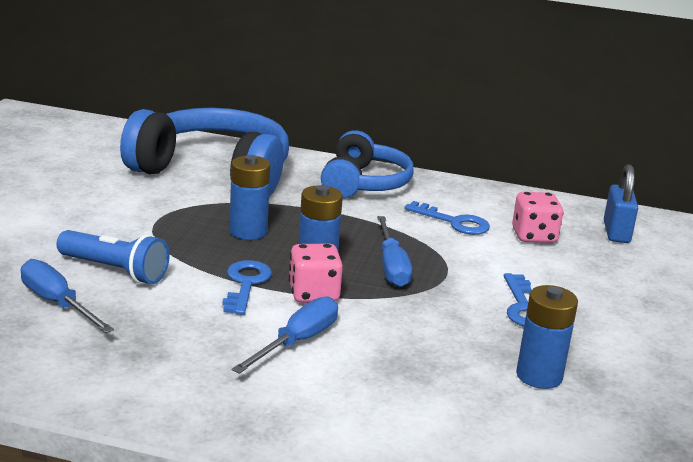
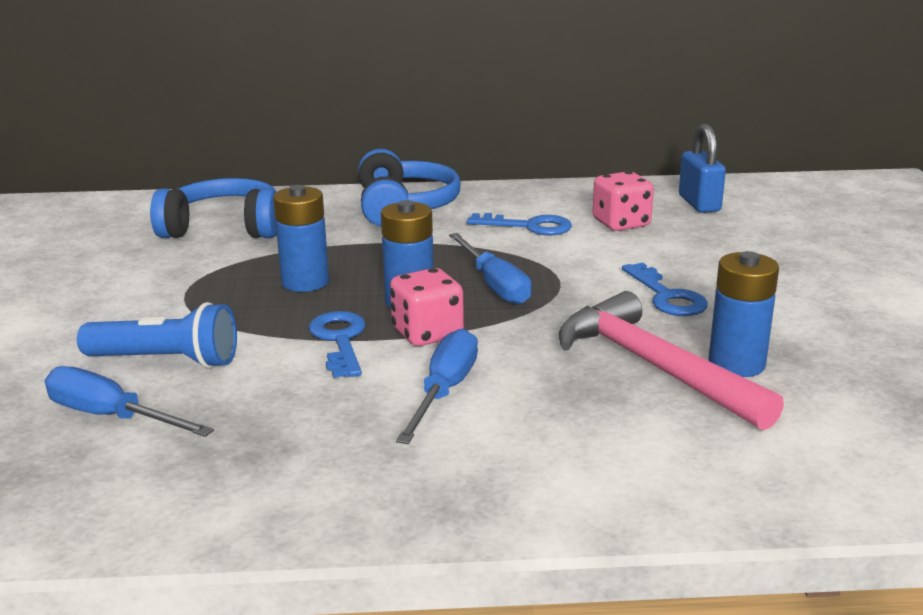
camera: 15 degrees left, 0 degrees up
blue headphones [120,108,289,196] -> blue headphones [150,178,277,238], size x0.63
none -> pink hammer [559,291,784,430]

